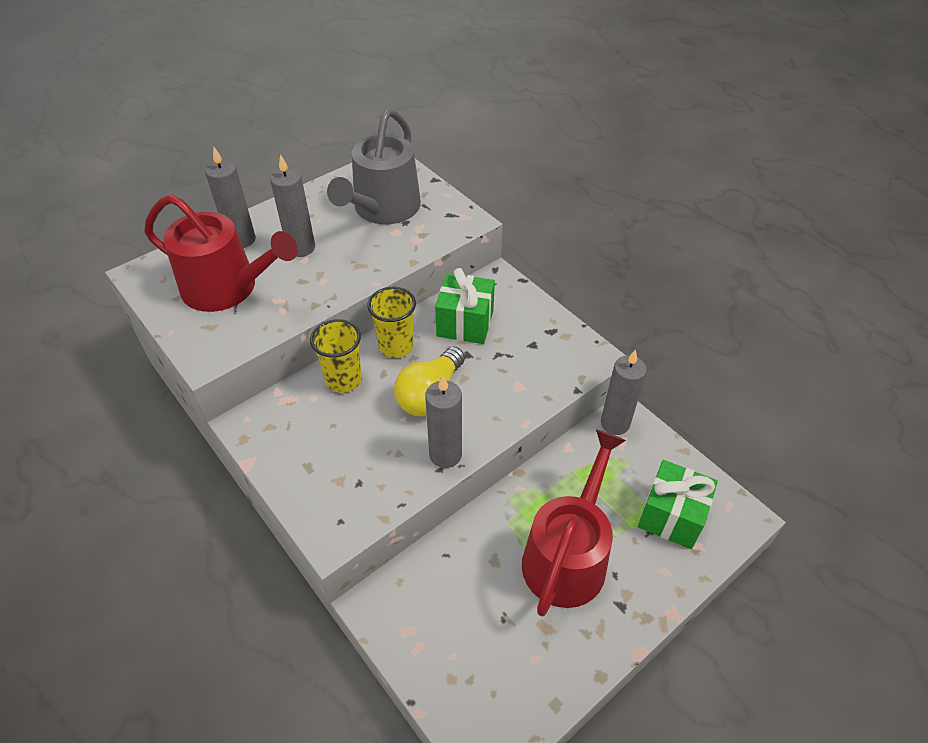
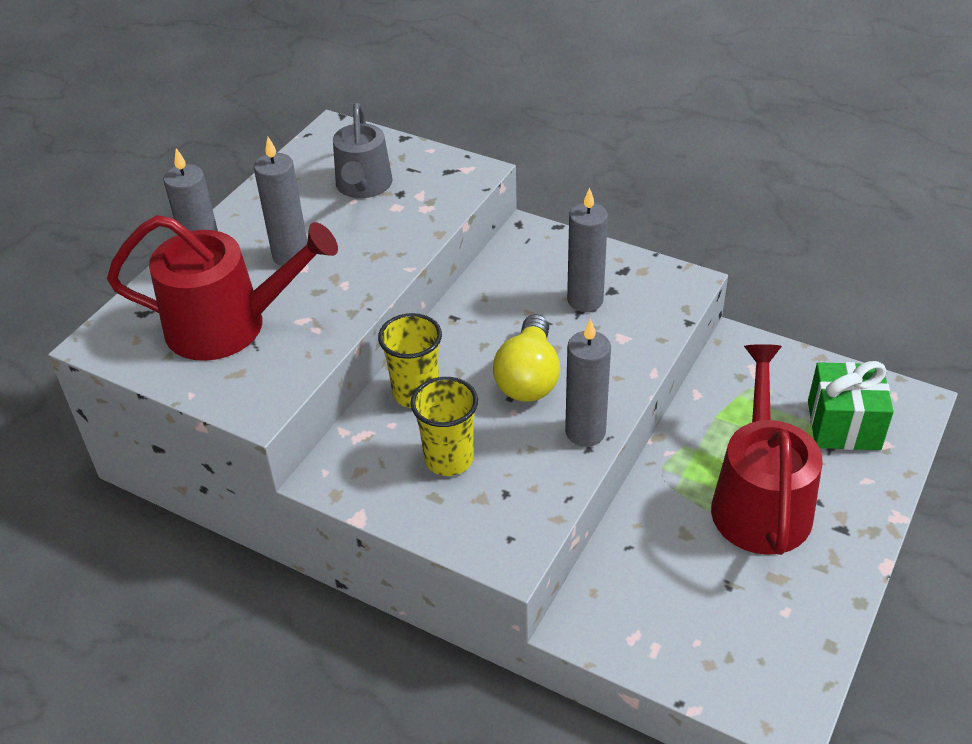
camera: 20 degrees left, 5 degrees down
grey watering can [327,109,421,224] -> grey watering can [333,103,392,198], size x0.66
yellow cup [367,287,416,358] -> yellow cup moved to [411,377,478,476]
green gift [435,268,495,344] -> none
grey candle [601,349,647,435] -> grey candle moved to [567,188,608,312]

